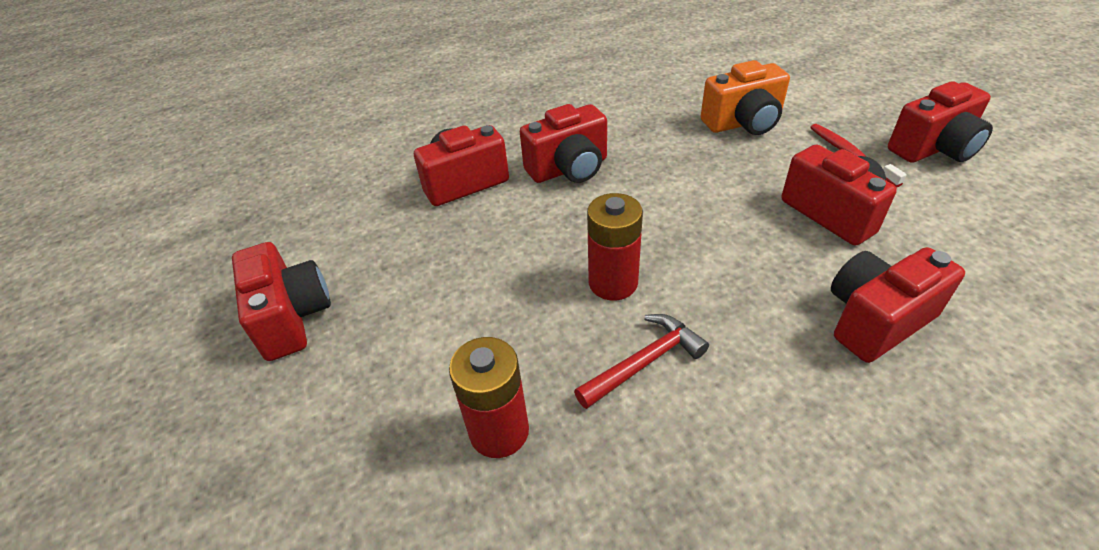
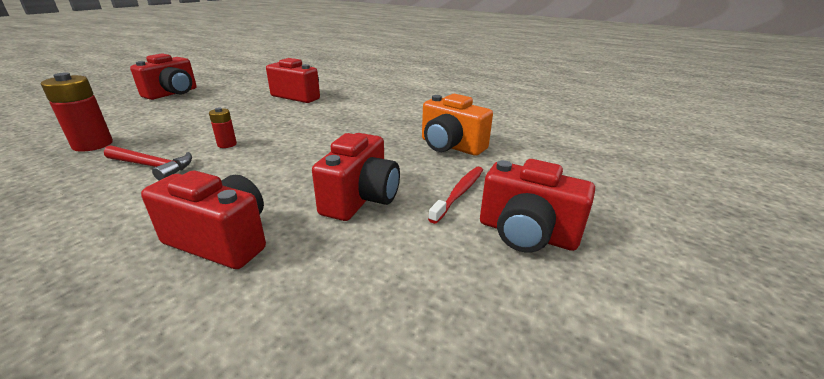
camera: 50 degrees right, 15 degrees down
red camera [520,104,607,183] -> none
red battery [587,193,643,300] -> red battery [209,107,237,148], size x0.54

